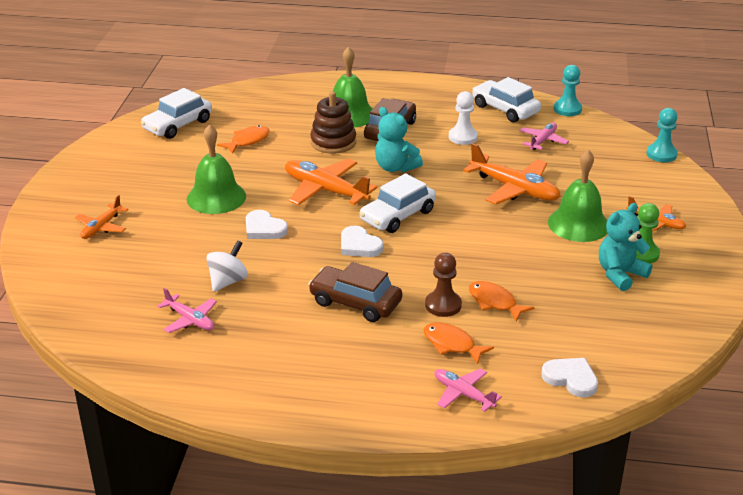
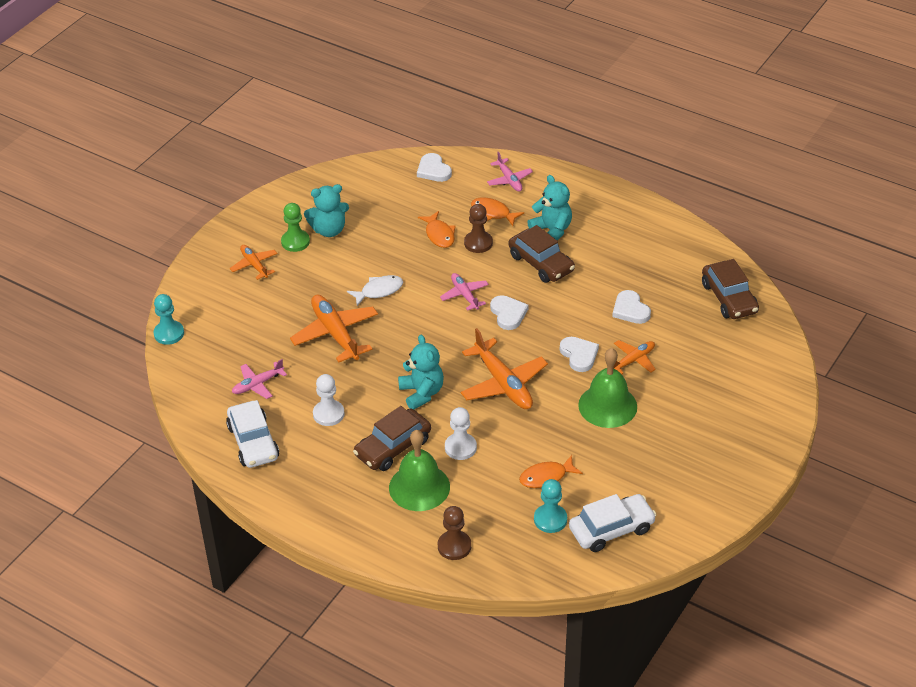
camera: 155 degrees left, 10 degrees up
orange plane [75,195,128,239] -> orange plane moved to [614,340,656,374]
pink plane [157,288,217,333] -> pink plane moved to [440,273,489,311]
white spinning top [206,240,248,292] -> white heart [612,290,651,324]
brown stacking toy [310,91,356,154] -> white pawn [445,407,477,460]
white car [359,173,436,233] -> none
orange fish [423,322,494,365] -> orange fish turned 150 degrees clockwise [471,197,524,226]
green bell [548,149,607,242] -> none
turquoise pawn [554,65,582,116] -> turquoise pawn moved to [534,479,567,533]
none -> white fish [347,275,403,306]
none -> brown pawn [438,506,471,560]
none -> turquoise teddy bear [528,175,572,240]
none -> brown car [702,259,759,319]

